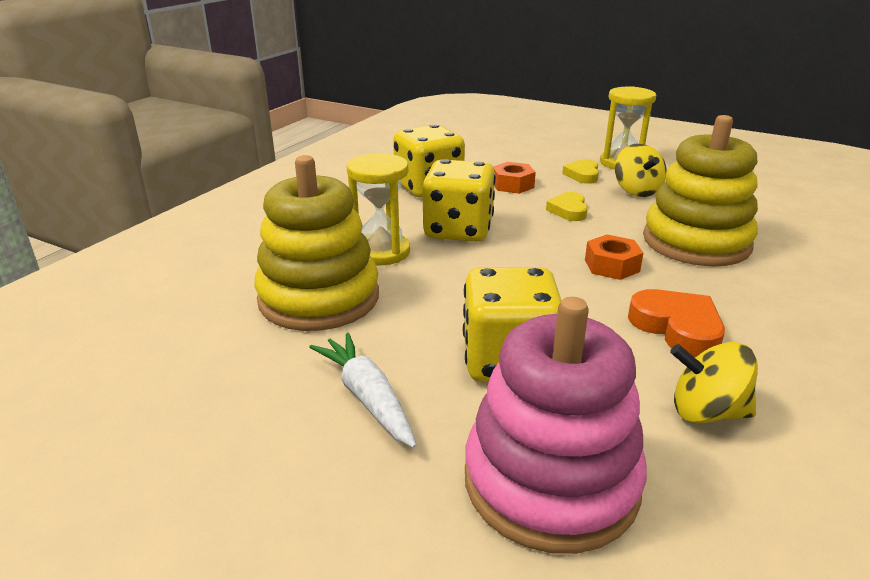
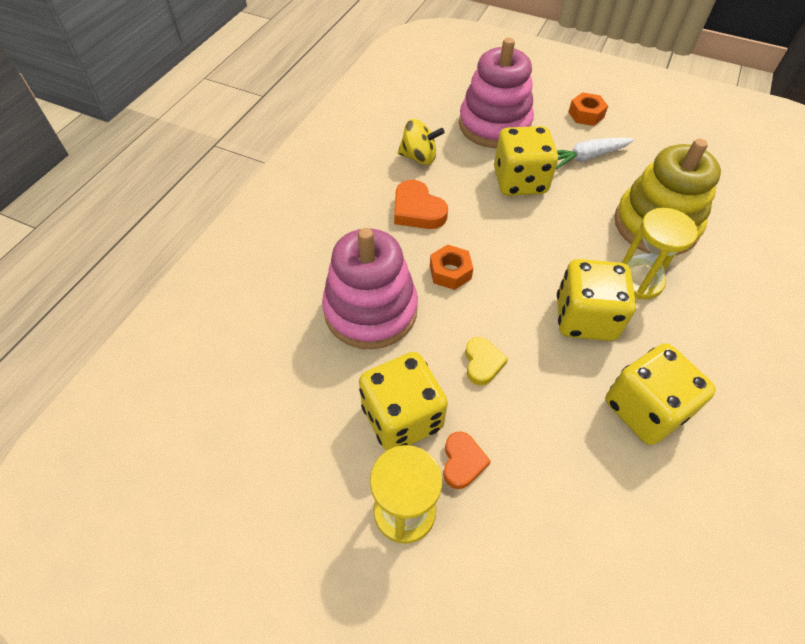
camera: 175 degrees right, 25 degrees up
white carrot [309,333,417,448] -> white carrot turned 105 degrees clockwise [556,138,634,169]
orange nut [493,162,536,194] -> orange nut moved to [568,92,608,126]
yellow heart [562,159,599,184] -> orange heart [443,432,491,489]
yellow spinning top [615,144,667,197] -> yellow dice [359,352,448,451]
yellow stacking toy [643,115,758,267] -> pink stacking toy [322,228,418,349]

